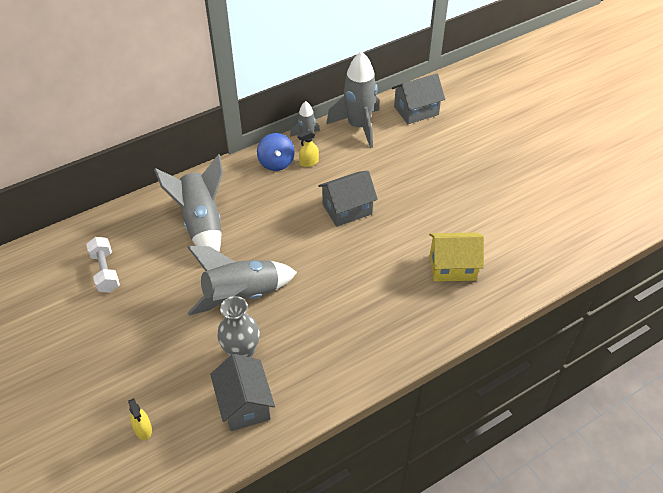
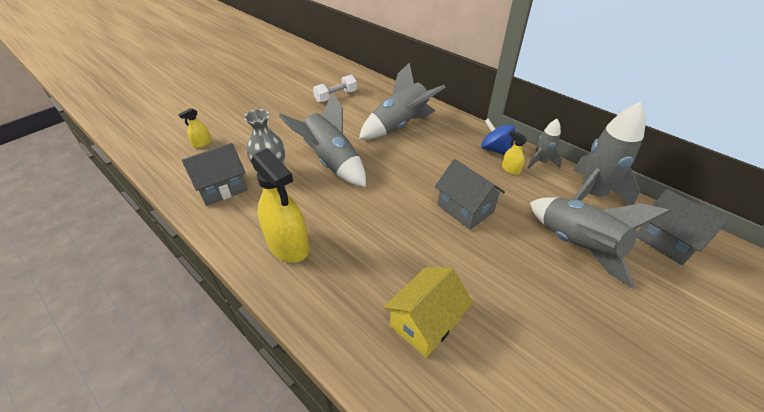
camera: 75 degrees right, 5 degrees down
blue spinning top [257,133,295,171] -> blue spinning top turned 75 degrees clockwise [481,118,515,155]
yellow house [429,232,484,281] -> yellow house turned 60 degrees clockwise [384,267,473,357]
none -> yellow spray bottle [251,148,309,263]
none -> grey rocket [530,197,670,289]

